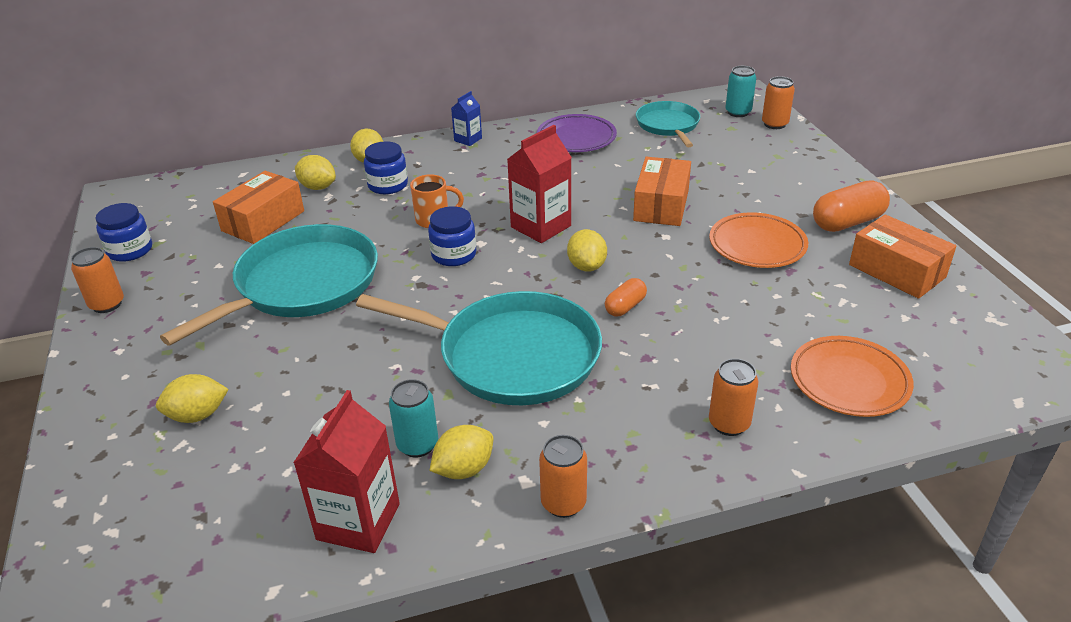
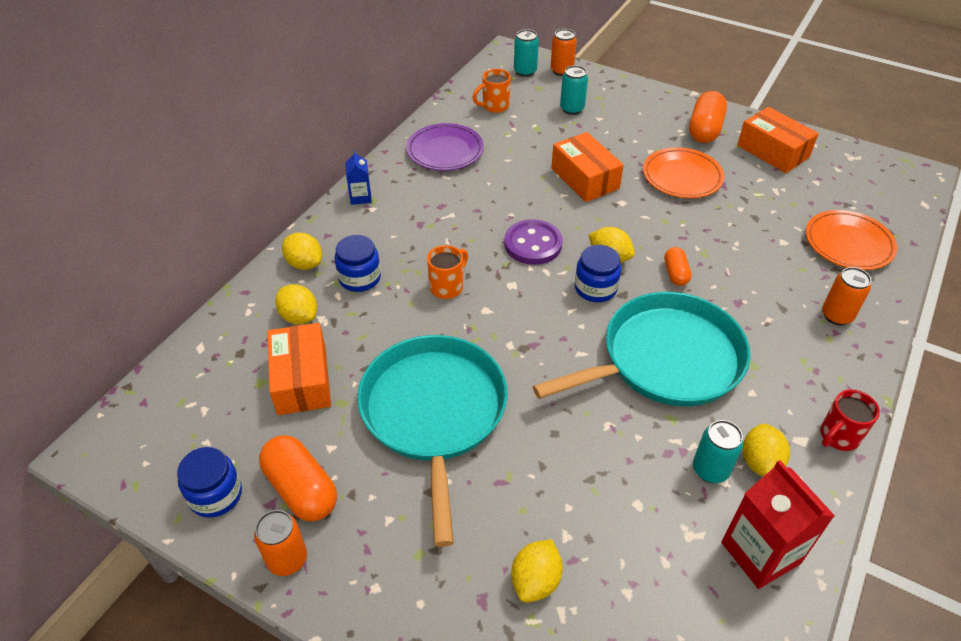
camera: 45 degrees left, 10 degrees up
yellow lemon [295,155,336,190] -> yellow lemon turned 60 degrees clockwise [275,284,317,324]
blue jar [428,206,476,266] -> blue jar moved to [575,245,621,302]
red carton [507,125,572,243] -> purple button [504,219,563,265]
orange can [539,435,587,518] -> red mug [820,389,880,451]
turquoise pan [636,101,700,147] -> orange mug [472,69,511,113]
orange box [849,214,956,299] -> orange box turned 45 degrees clockwise [737,107,819,173]
none -> orange capsule [259,435,337,521]
none -> turquoise can [560,65,588,115]

